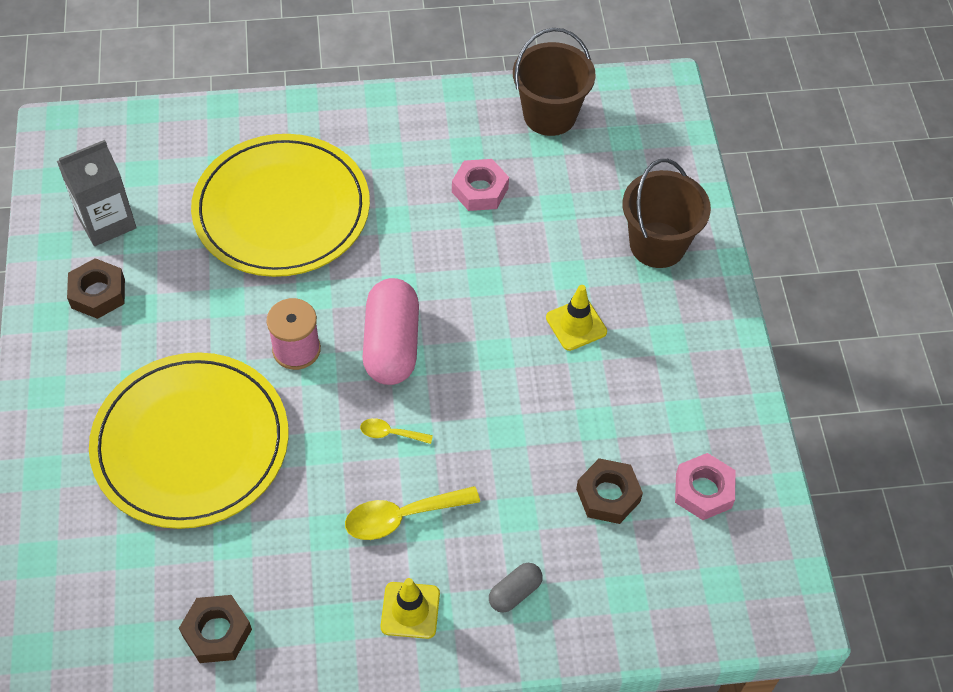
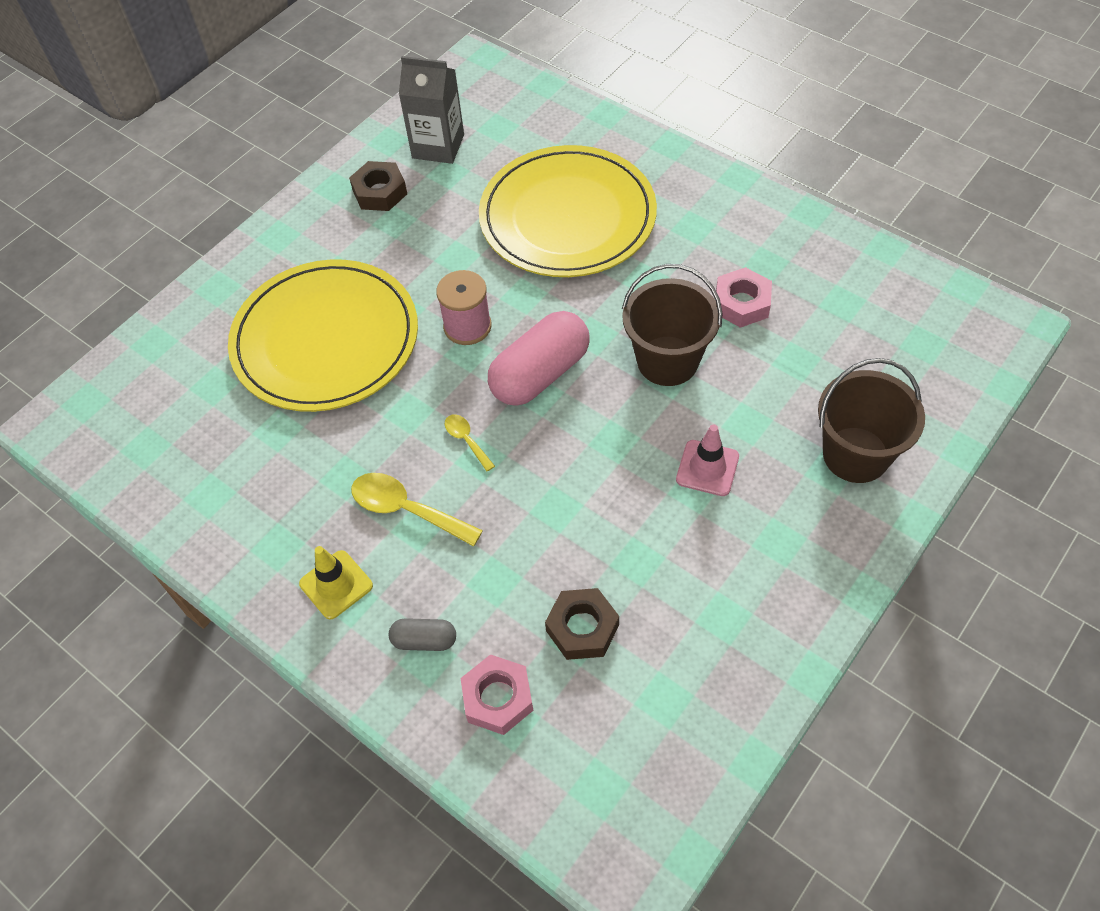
camera: 50 degrees right, 0 degrees up
brown nut [179,595,252,663] -> none
brown bucket [513,28,595,136] -> brown bucket moved to [622,264,722,386]
yellow traffic cone [546,285,607,351] -> pink traffic cone [676,424,739,496]
pink nut [675,453,735,520] -> pink nut moved to [460,654,533,735]

